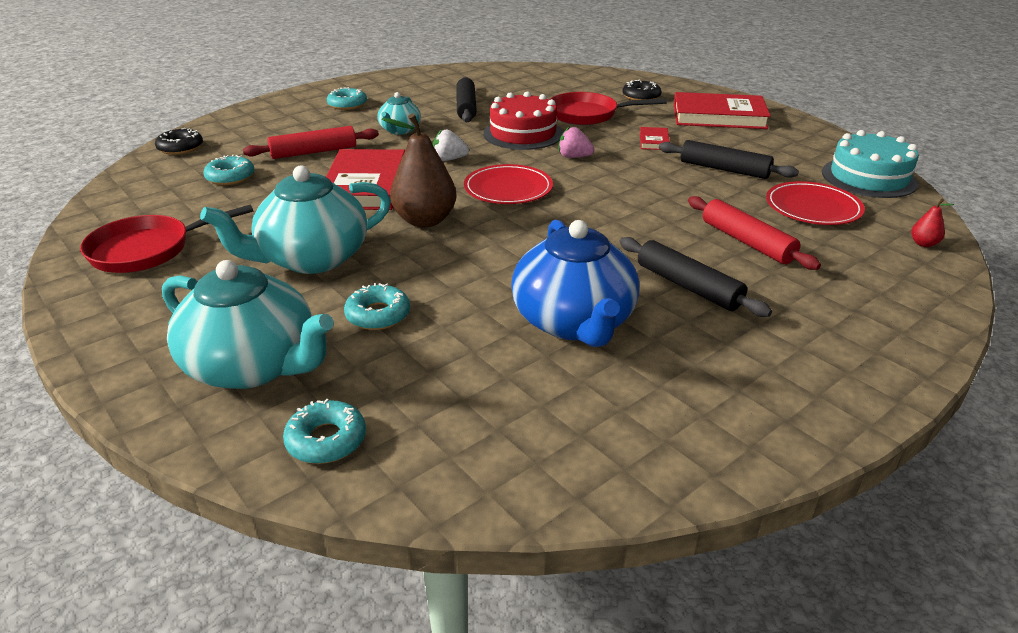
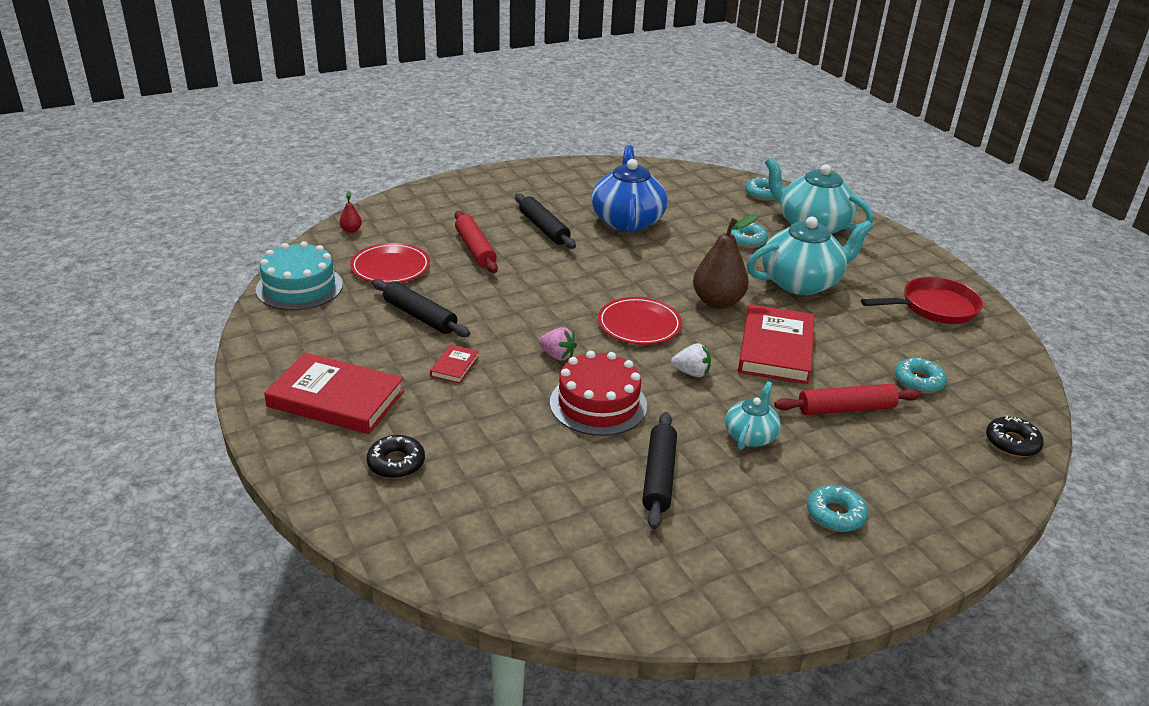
camera: 170 degrees left, 0 degrees up
red pan [550,92,667,125] -> none

